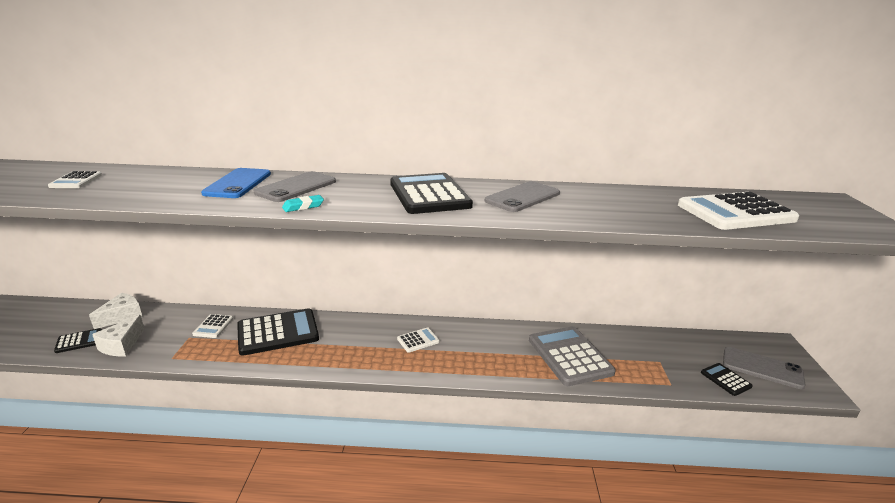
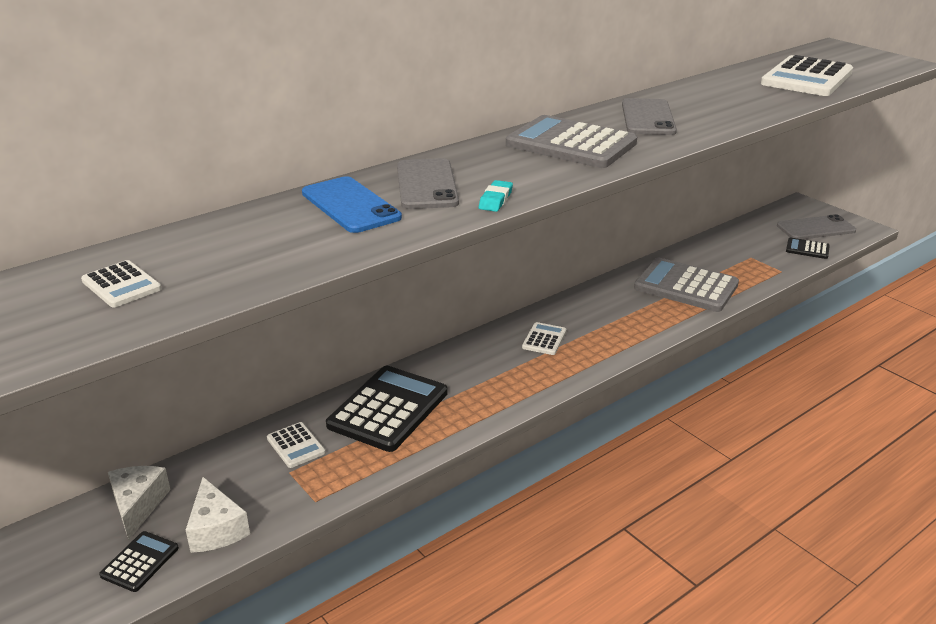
camera: 40 degrees left, 5 degrees up
black calculator [390,173,473,214] -> grey calculator [506,115,637,168]

